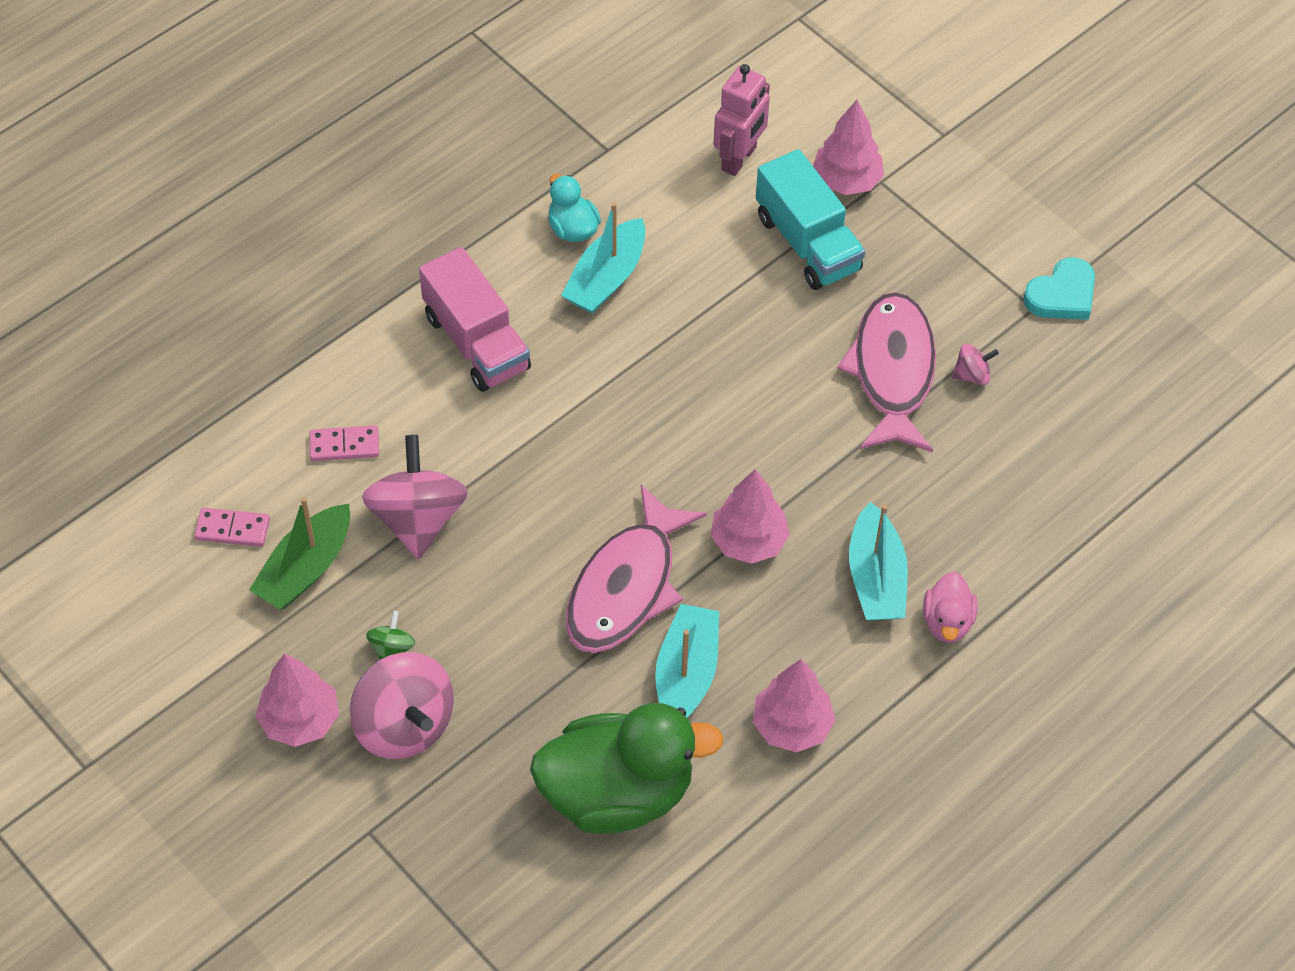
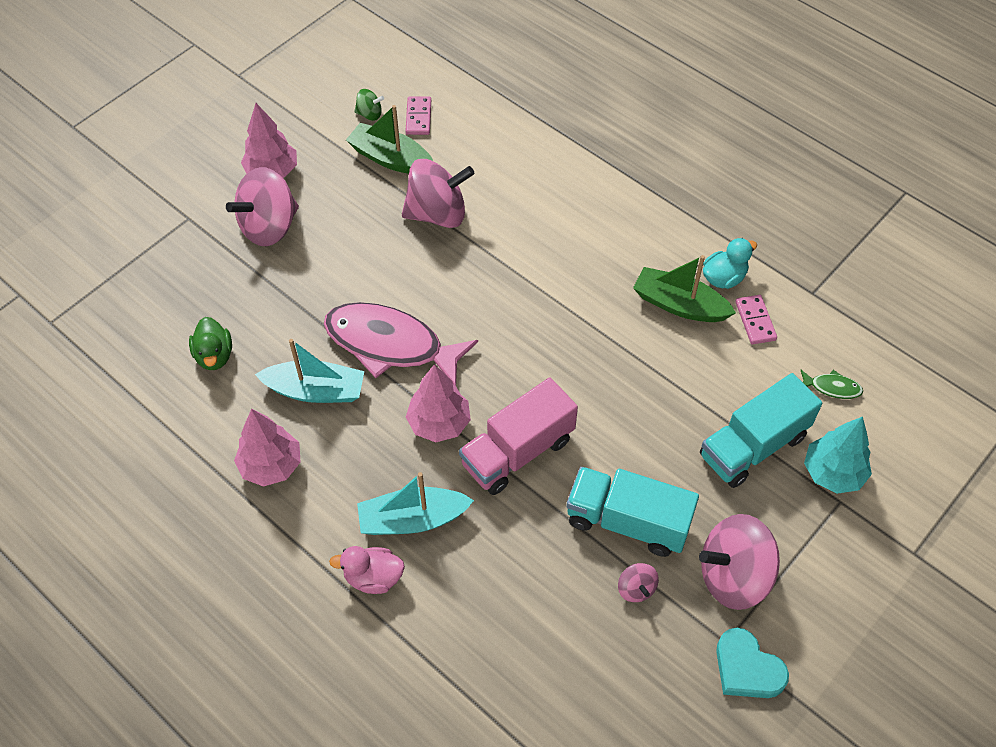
camera: 85 degrees right, 0 degrees up
pink domino [309,425,379,461] -> pink domino moved to [735,295,777,344]
green spinning top [366,611,415,659] -> green spinning top moved to [354,89,384,121]
pink truck [419,247,531,392] -> pink truck moved to [459,378,578,495]
green duck [530,703,724,834] -> green duck [189,317,232,370], size x0.47
turquoise boat [561,203,645,314] -> green boat [633,255,736,322]
pink robot [714,64,770,176] -> green fish [801,370,863,399]
pink tree [813,100,884,195] -> turquoise tree [804,417,872,494]
pink fish [837,292,936,452] -> turquoise truck [566,467,699,557]
none -> pink spinning top [699,514,780,610]

